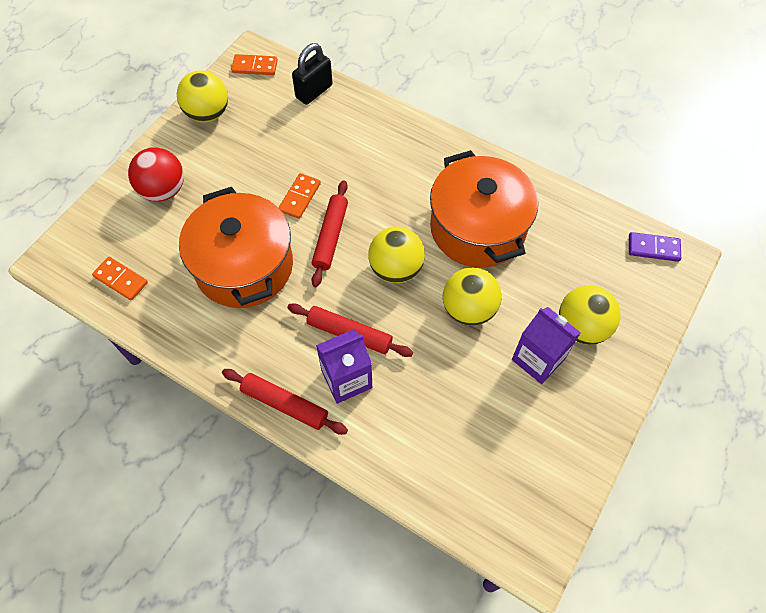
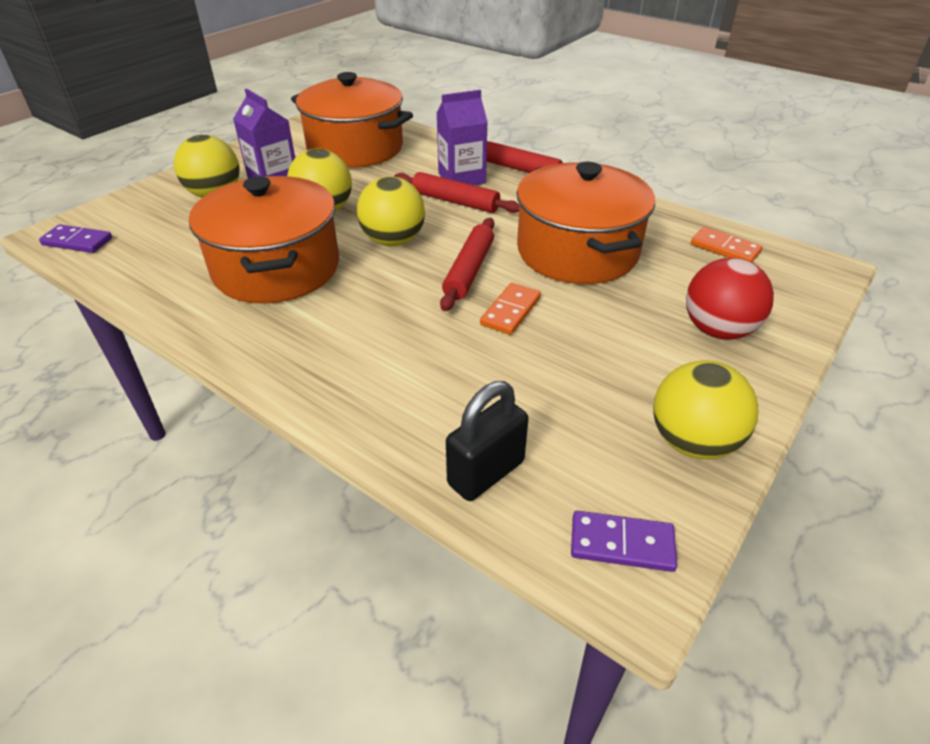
camera: 175 degrees left, 20 degrees down
orange domino [231,54,278,75] -> purple domino [571,511,677,572]
none -> orange pot [291,72,413,168]

